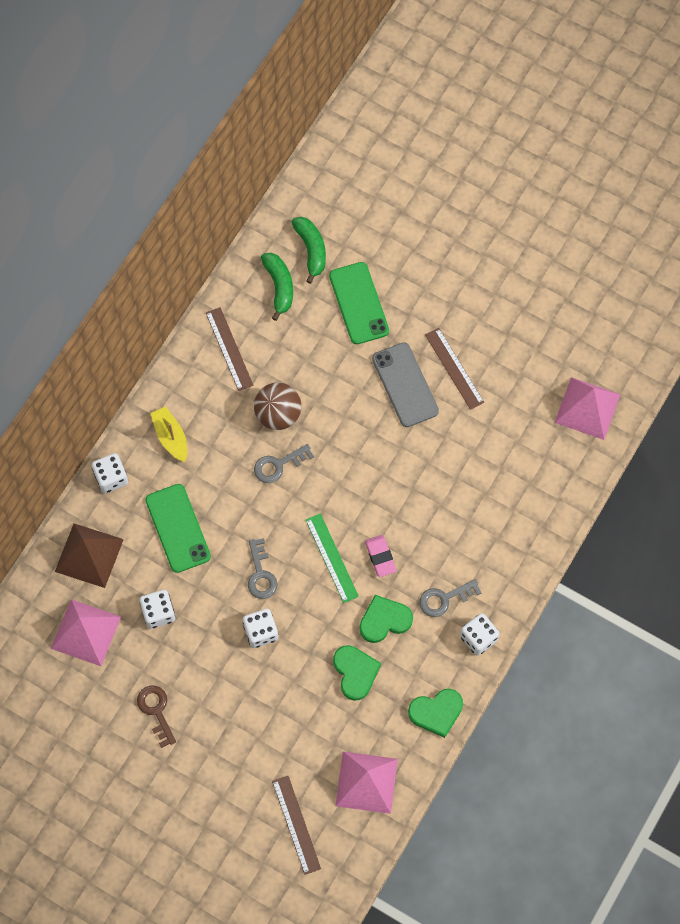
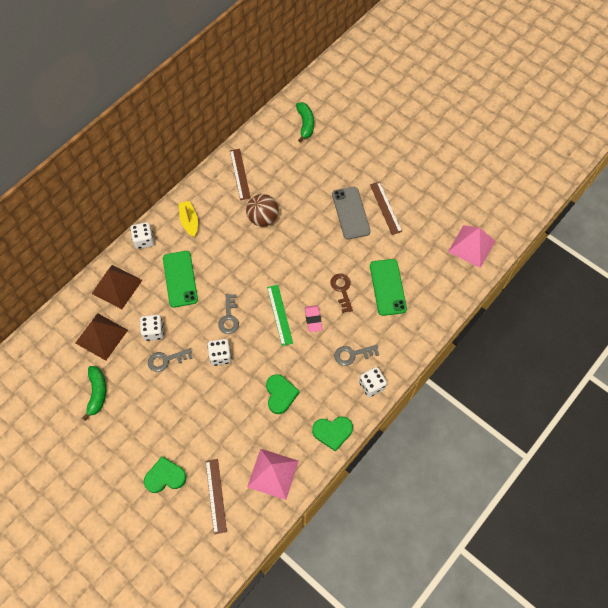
camera: 10 degrees right, 5 degrees down
pink pyramid [51,599,121,666] -> brown pyramid [76,313,128,361]
brown key [137,685,176,748] -> brown key moved to [330,274,353,313]
grey key [254,444,314,483] -> grey key moved to [148,348,193,372]
green banana [261,253,293,321] -> green banana moved to [82,366,106,421]
green phone [329,262,389,344] -> green phone moved to [370,259,407,316]
green heart [359,595,413,643] -> green heart moved to [144,456,186,493]

